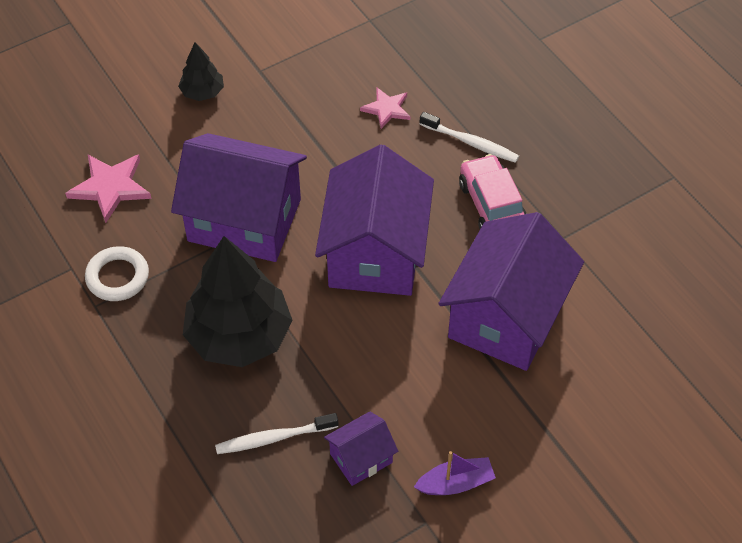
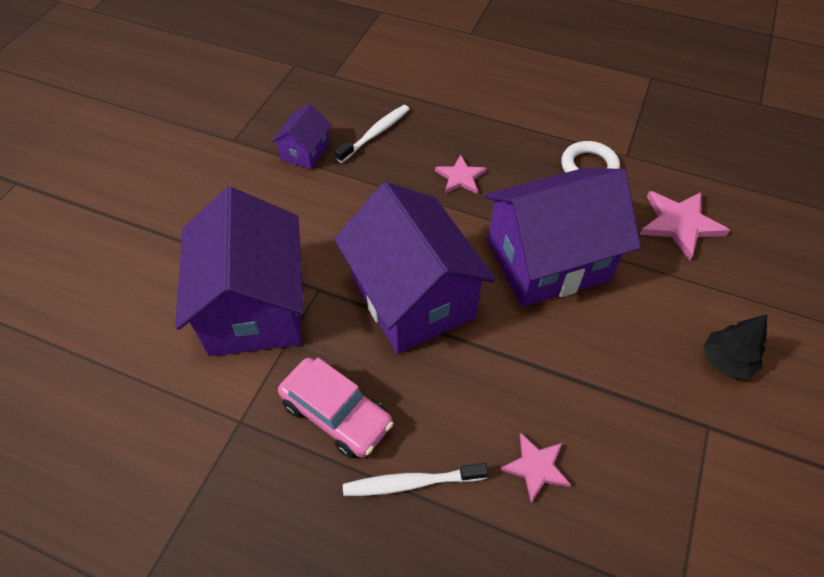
camera: 145 degrees right, 0 degrees up
black tree [183,236,293,367] -> pink star [435,155,487,194]
purple boat [414,451,496,495] -> none

